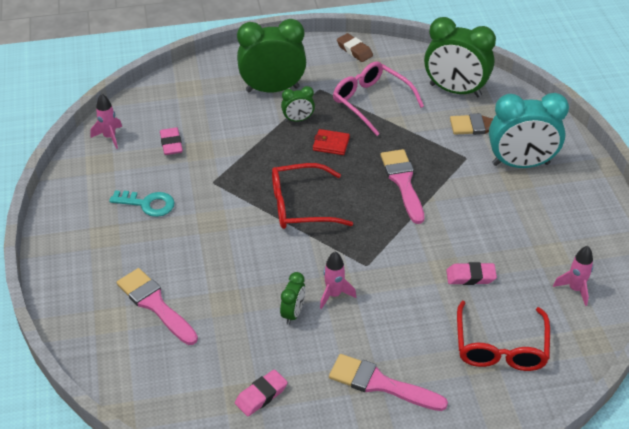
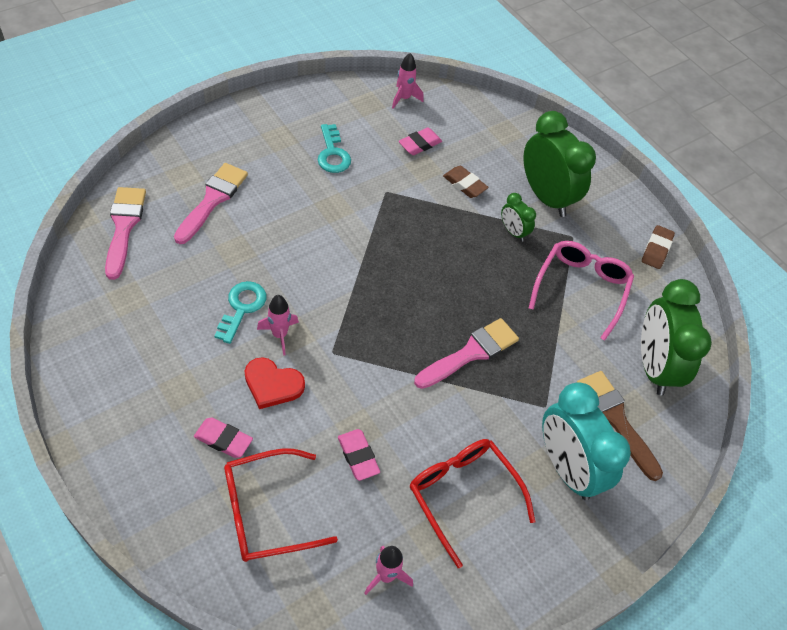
camera: 60 degrees right, 10 degrees up
pink eraser [235,369,288,416] -> pink eraser moved to [194,417,253,458]
red glasses [272,163,353,229] -> red glasses moved to [410,439,535,568]
green clock [280,272,306,325] -> turquoise key [214,281,266,344]
red wallet [313,129,350,155] -> none
pink brush [329,354,448,411] -> pink brush moved to [105,187,146,280]
none -> red heart [244,357,305,409]
none -> brown eraser [443,166,489,198]

